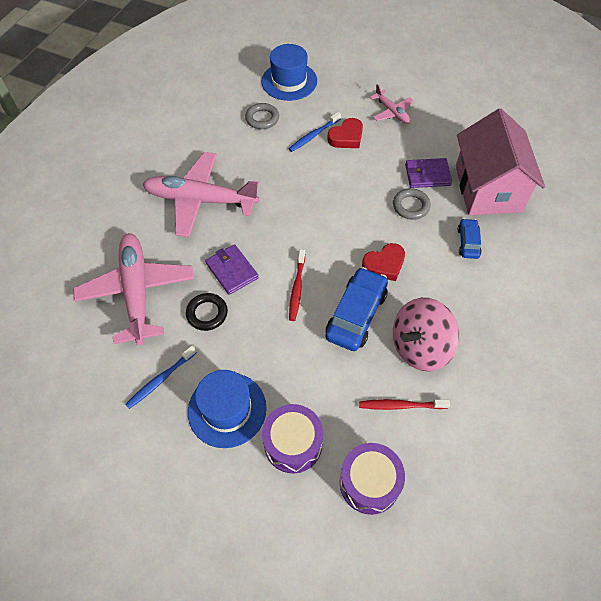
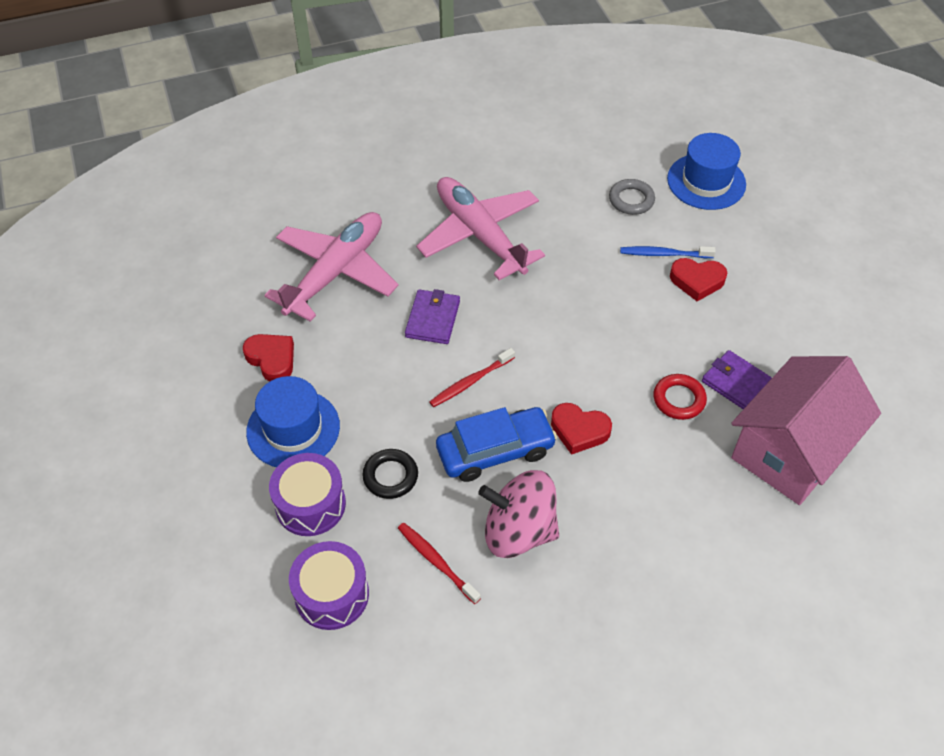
camera: 45 degrees right, 5 degrees down
blue toothbrush [125,345,197,409] -> red heart [243,334,294,381]
black ring [186,293,228,331] -> black ring moved to [362,449,418,499]
pink plane [370,84,414,124] -> none
grey ring [393,188,431,220] -> red ring [653,374,707,420]
blue car [458,218,482,259] -> none

